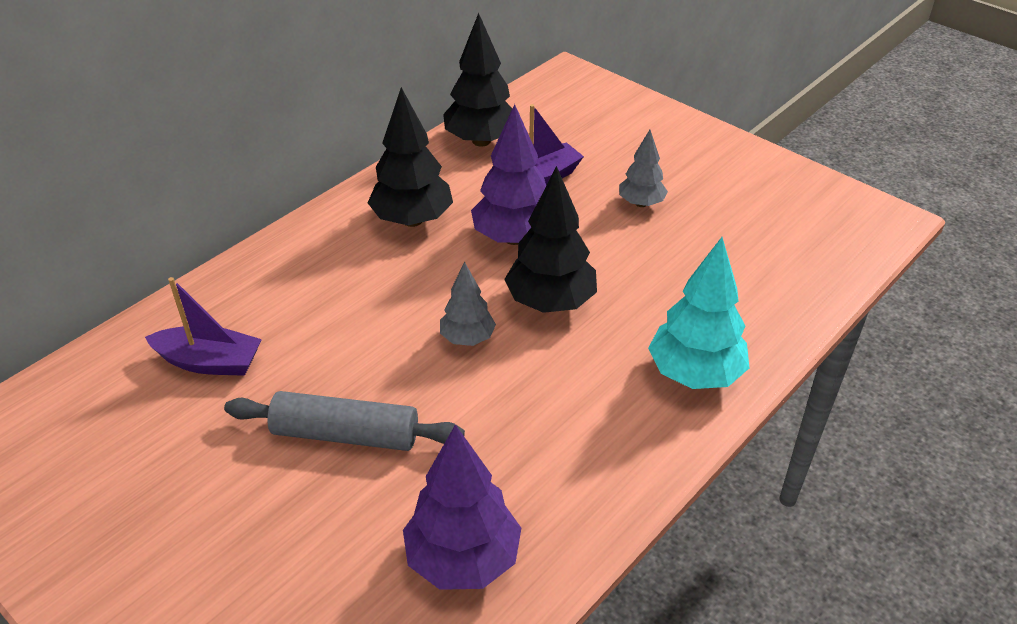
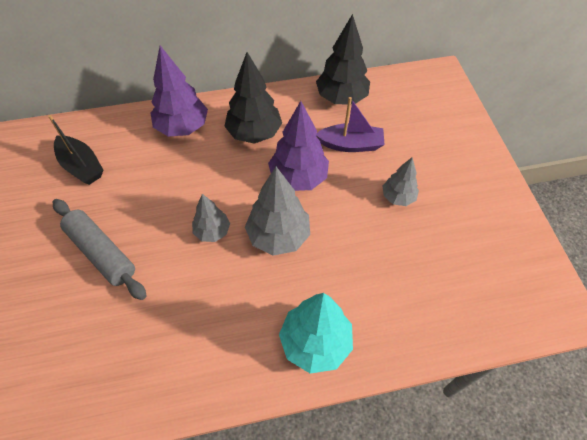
camera: 35 degrees right, 15 degrees up
purple boat [145,277,262,376] -> black boat [48,115,104,185]
purple tree [403,424,521,590] -> purple tree moved to [151,46,208,137]
black tree [504,166,597,313] -> grey tree [245,167,310,256]

